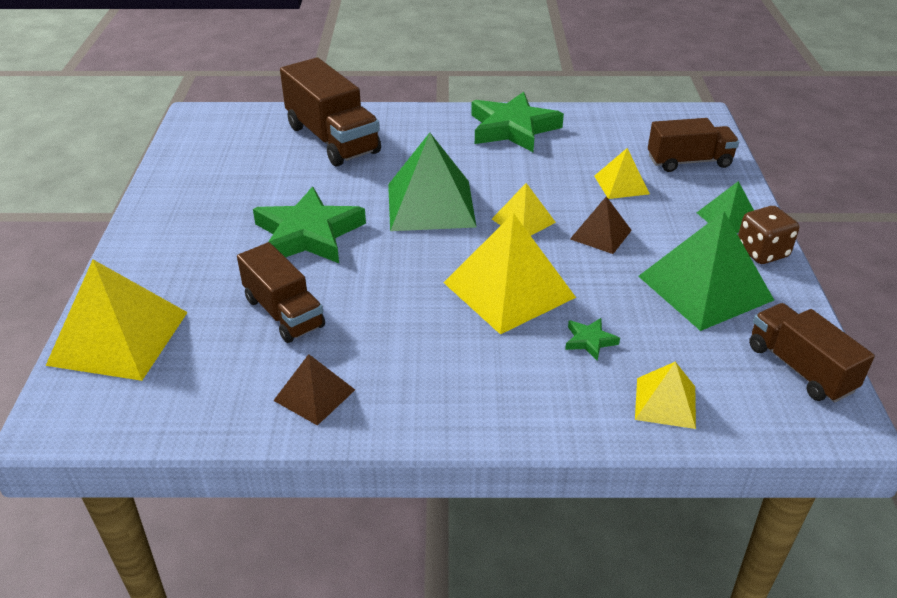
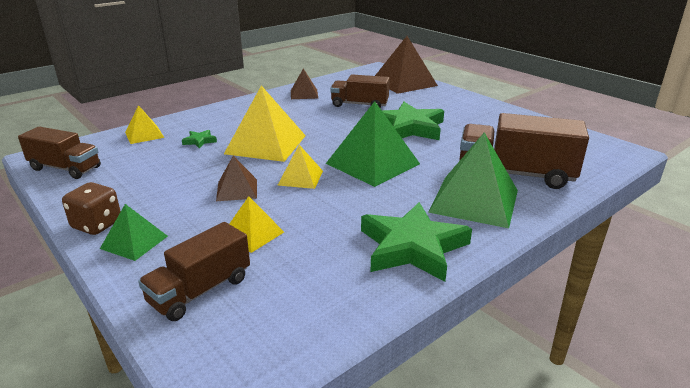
camera: 140 degrees right, 10 degrees down
yellow pyramid [45,260,188,381] -> brown pyramid [375,36,438,94]
green pyramid [638,211,774,331] -> green pyramid moved to [428,132,518,228]

